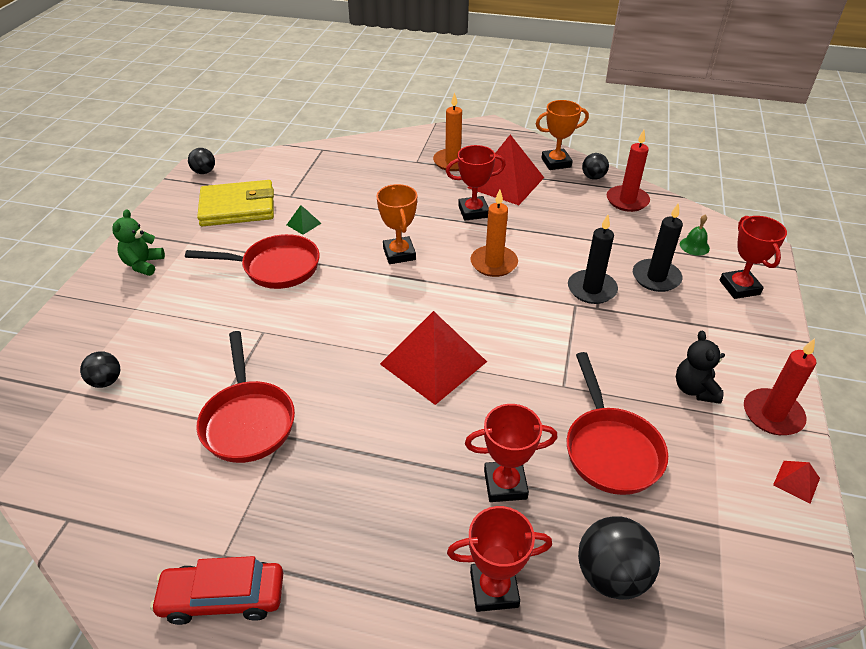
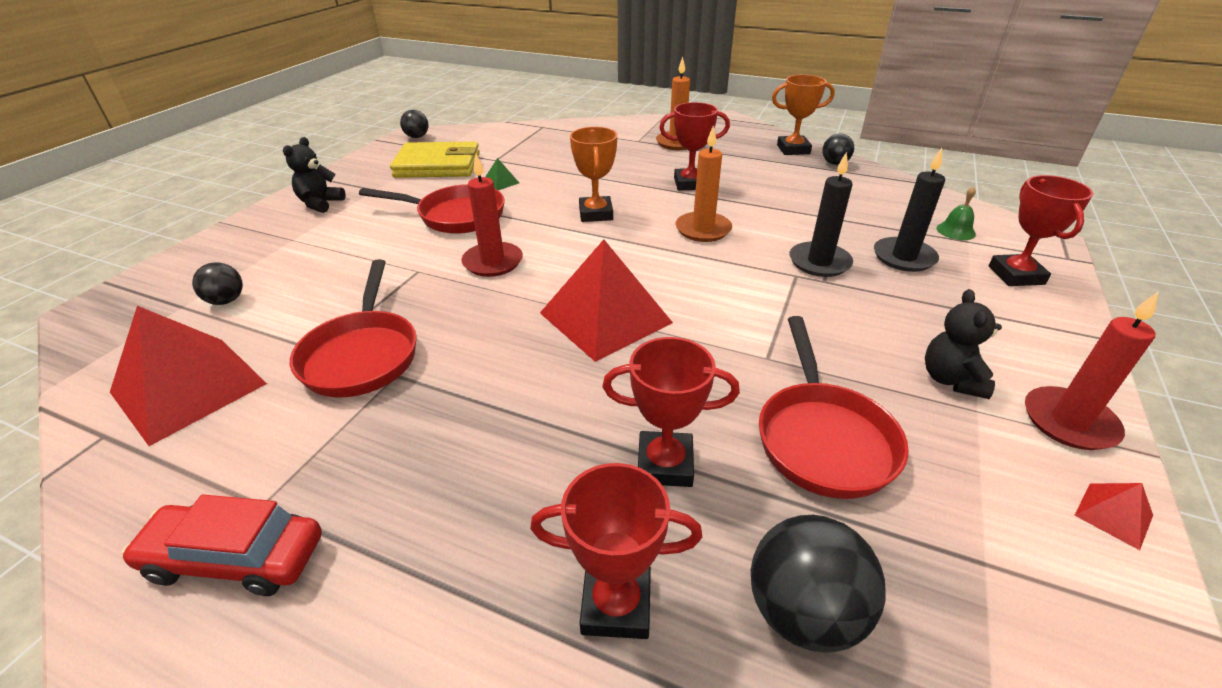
camera: 10 degrees right, 5 degrees down
green teddy bear [112,209,165,276] -> black teddy bear [283,137,346,213]
red pyramid [467,135,544,205] -> red pyramid moved to [110,306,267,446]
red candle [607,130,650,212] -> red candle moved to [461,154,523,277]

